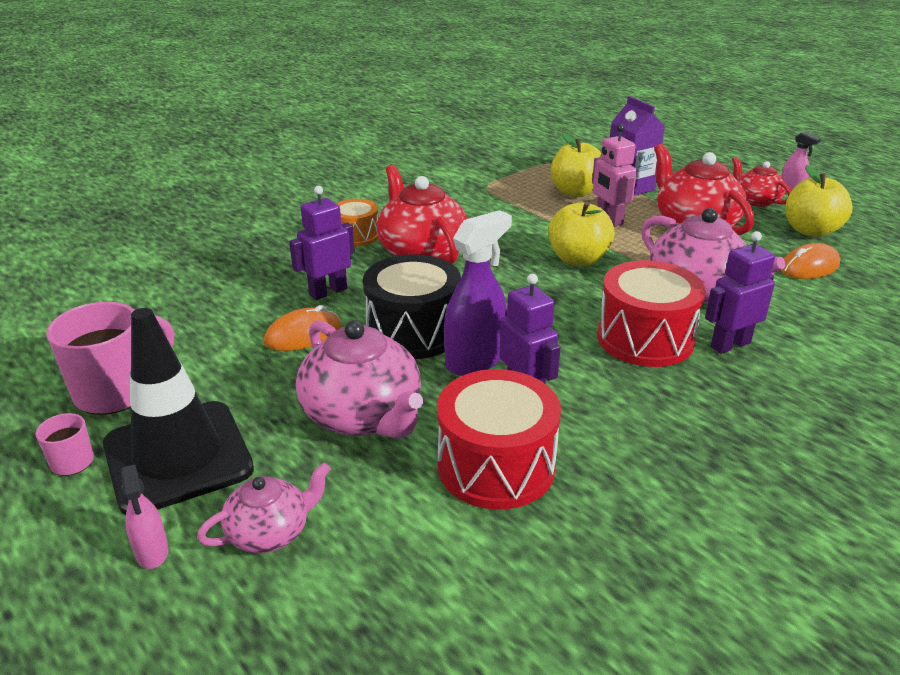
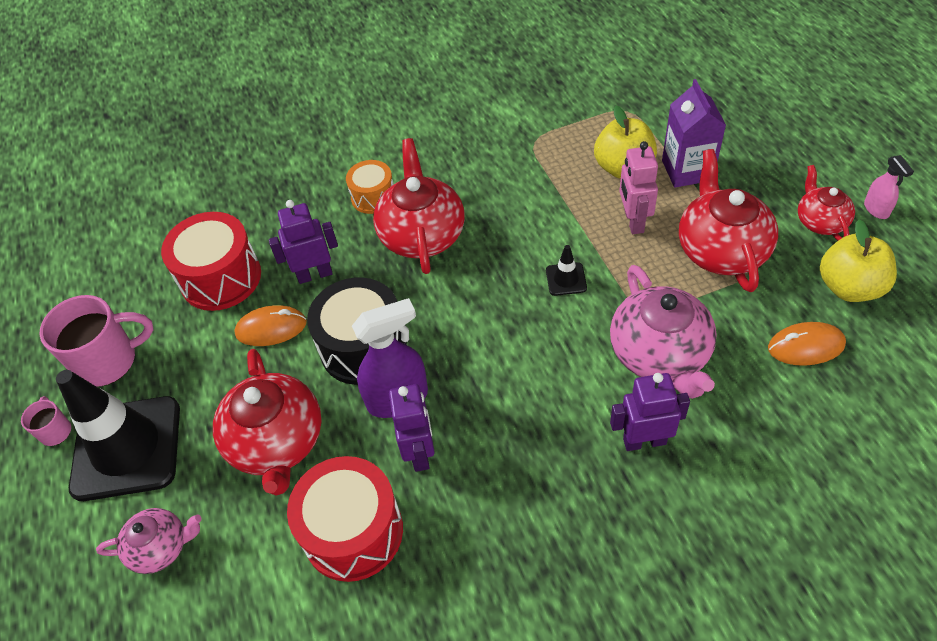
camera: 25 degrees right, 20 degrees up
pink spray bottle [120,465,169,569] -> none
pink teapot [296,320,423,439] -> red teapot [213,349,322,495]
yellow apple [548,202,615,266] -> black traffic cone [546,245,587,296]
red drum [597,260,706,367] -> red drum moved to [161,212,261,311]

